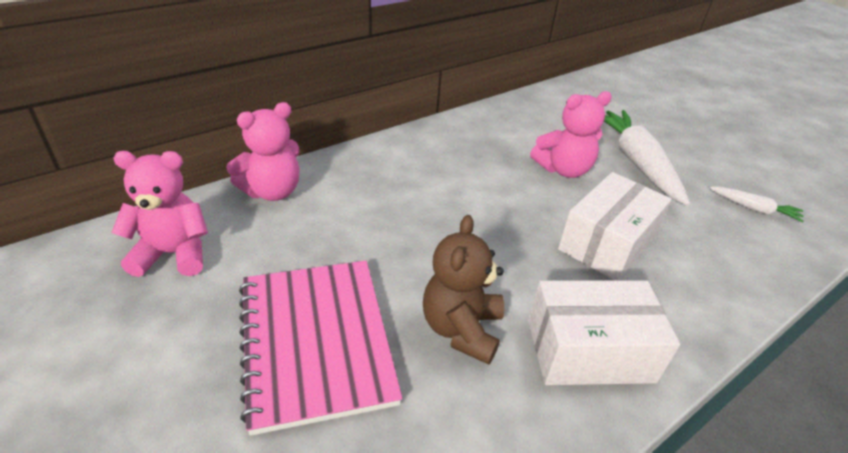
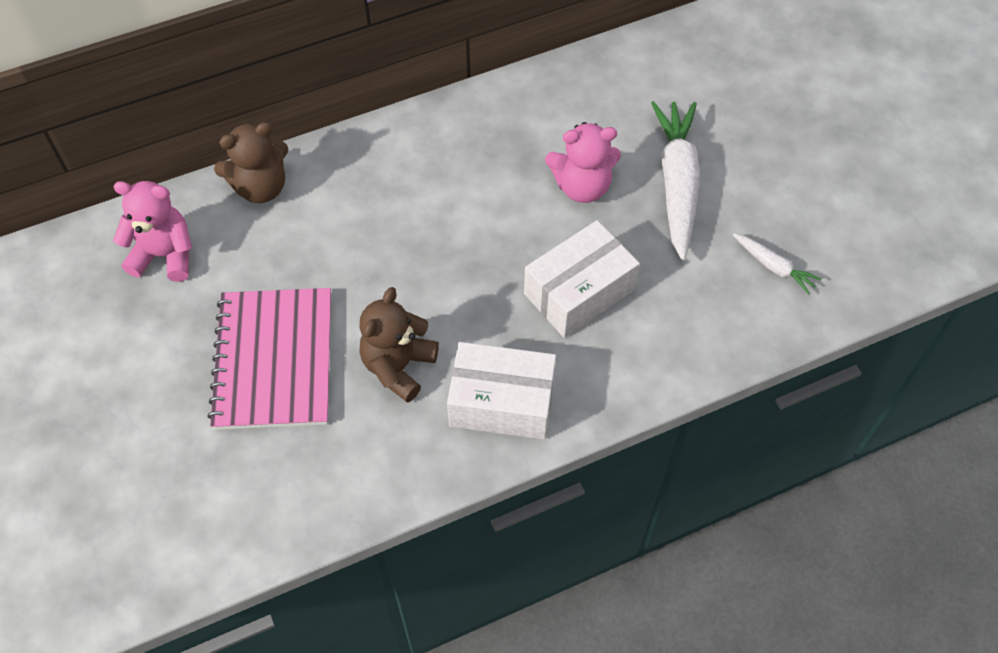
camera: 15 degrees right, 20 degrees up
pink teddy bear [226,102,300,201] -> brown teddy bear [214,122,288,203]

